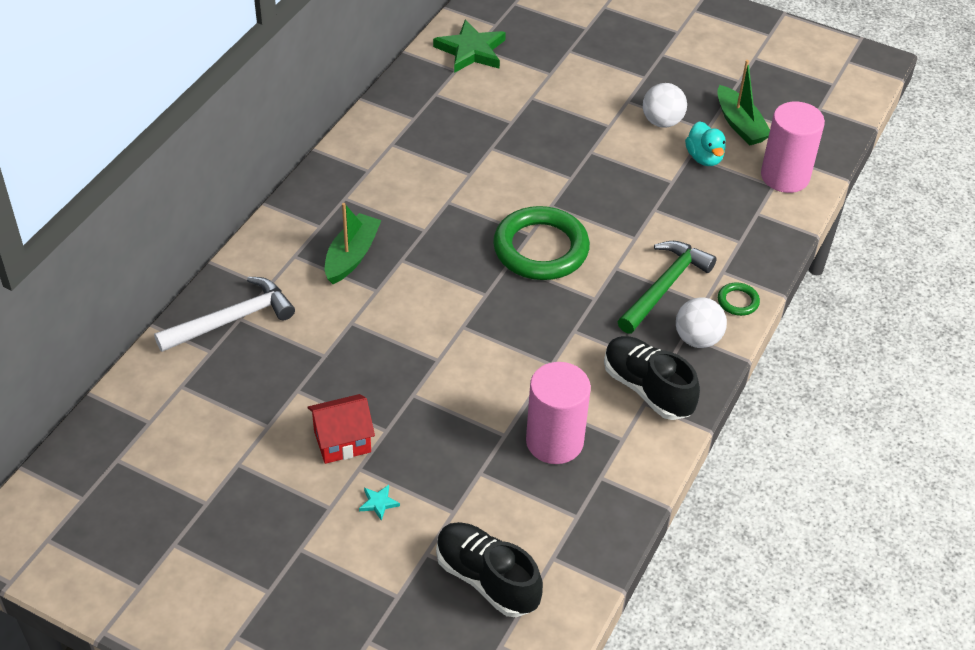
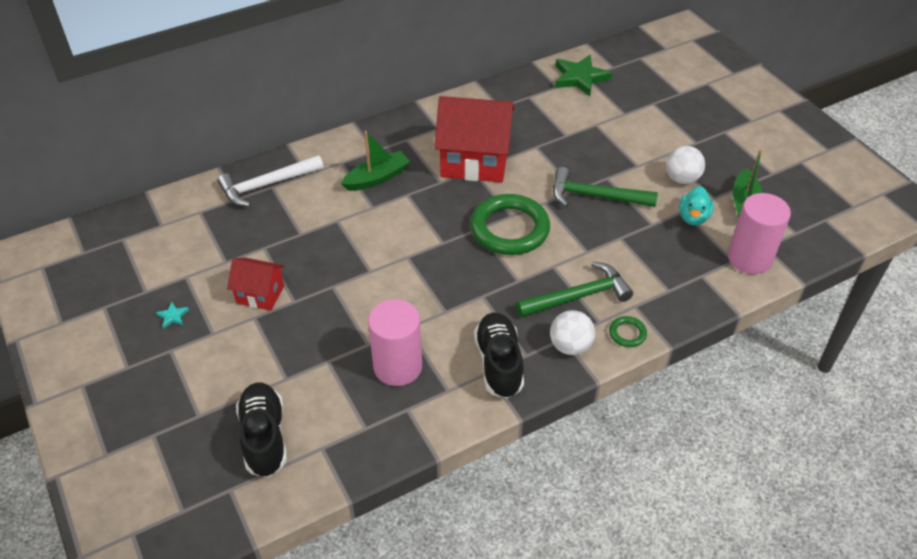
camera: 35 degrees right, 0 degrees up
white hammer [154,277,295,352] -> white hammer turned 150 degrees clockwise [218,155,323,206]
turquoise star [359,485,400,521] -> turquoise star moved to [156,302,189,328]
none -> red house [434,96,515,183]
none -> green hammer [553,167,658,207]

